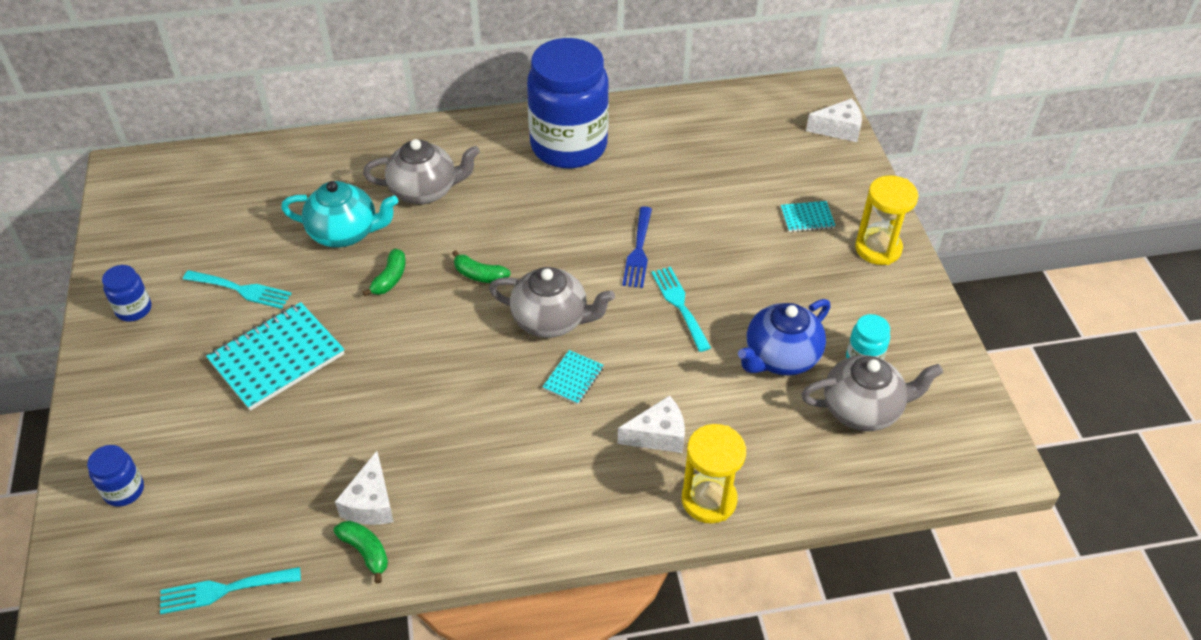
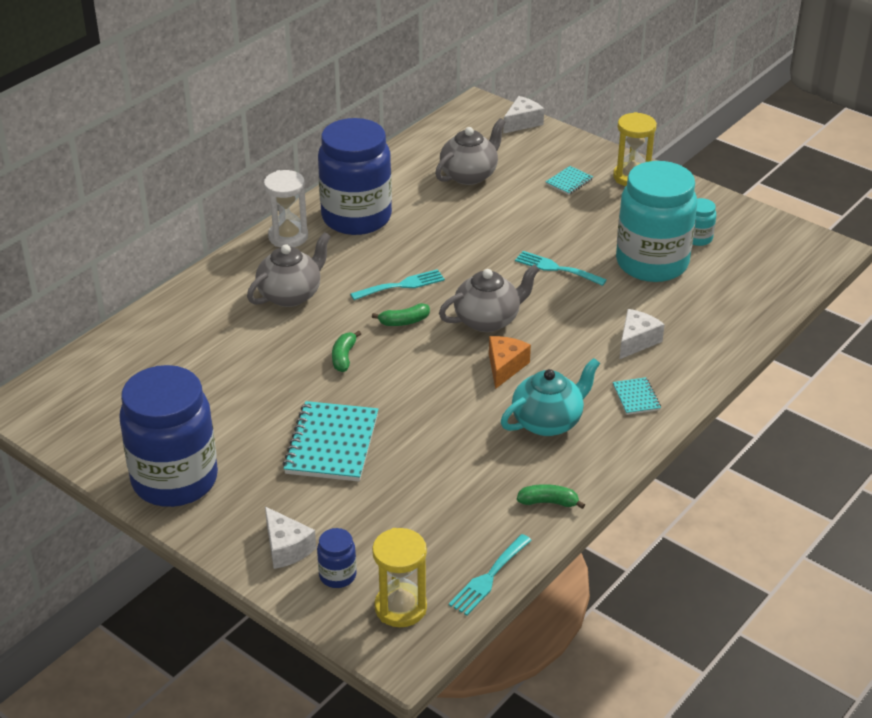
camera: 40 degrees left, 10 degrees down
blue jar [102,265,151,322] -> blue jar [119,365,218,507], size x2.46
turquoise fork [183,270,292,309] -> turquoise fork moved to [350,269,445,300]
turquoise teapot [281,181,398,247] -> turquoise teapot moved to [501,358,600,436]
white cheese [335,451,394,525] -> white cheese moved to [265,506,316,569]
green banana [363,249,405,296] -> green banana turned 150 degrees counterclockwise [332,331,361,372]
turquoise notebook [543,350,604,404] -> turquoise notebook moved to [613,377,661,415]
blue fork [622,207,652,288] -> none
yellow hourglass [682,424,746,524] -> yellow hourglass moved to [372,528,427,627]
blue teapot [738,299,830,376] -> turquoise jar [616,161,697,282]
grey teapot [801,355,943,431] -> grey teapot moved to [435,118,505,185]
none -> white hourglass [264,170,308,247]
none -> orange cheese [489,336,531,389]

